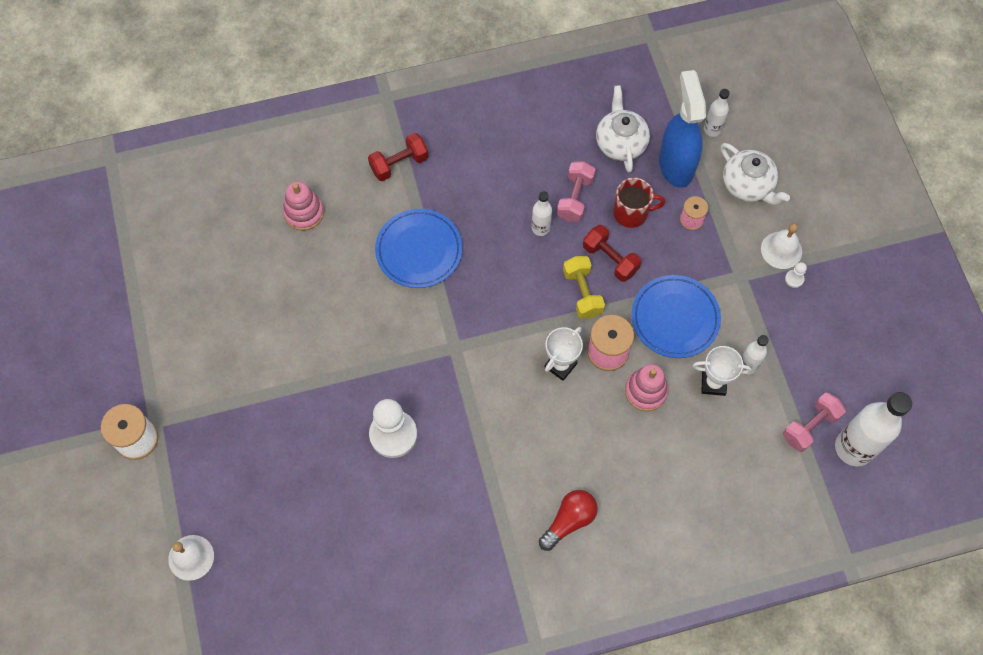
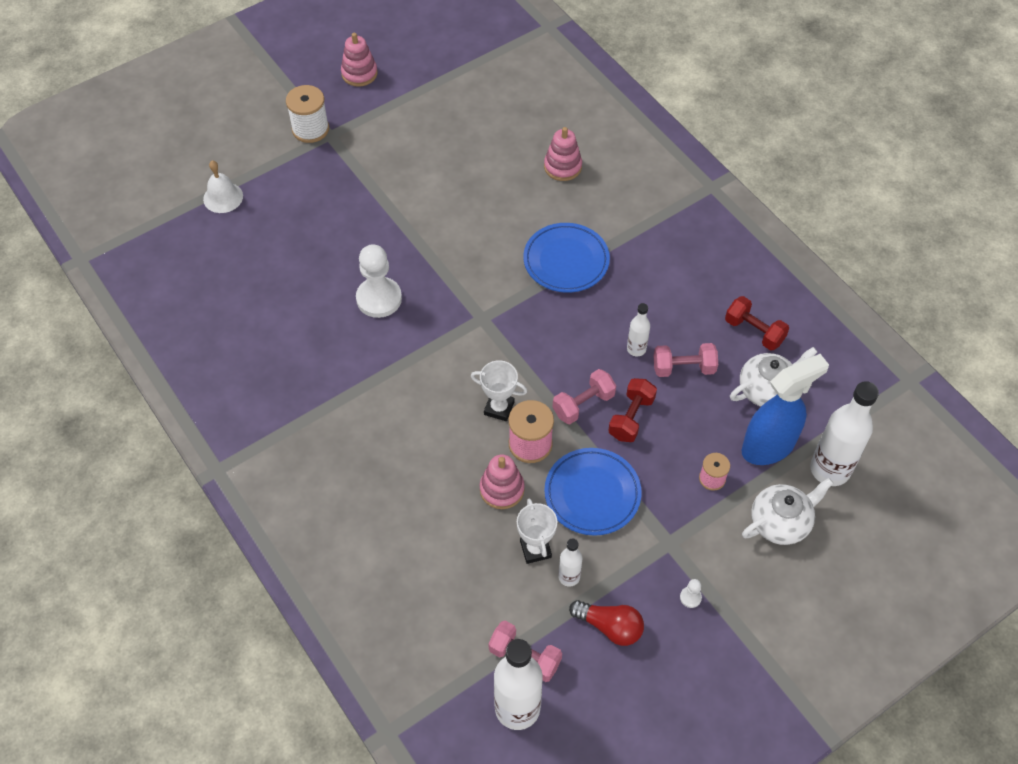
camera: 70 degrees right, 10 degrees down
red dumbbell [368,133,429,181] -> red dumbbell moved to [725,296,789,351]
red light bulb [539,490,598,551] -> red light bulb moved to [569,600,644,646]
yellow dumbbell [563,256,605,319] -> pink dumbbell [553,369,616,424]
red mug [613,178,665,228] -> none
white bottle [704,89,730,137] -> white bottle [810,381,879,486], size x1.97
white teapot [720,143,790,205] -> white teapot turned 150 degrees counterclockwise [742,478,833,545]
white bell [761,223,802,269] -> none
none -> pink stacking toy [341,33,378,87]

